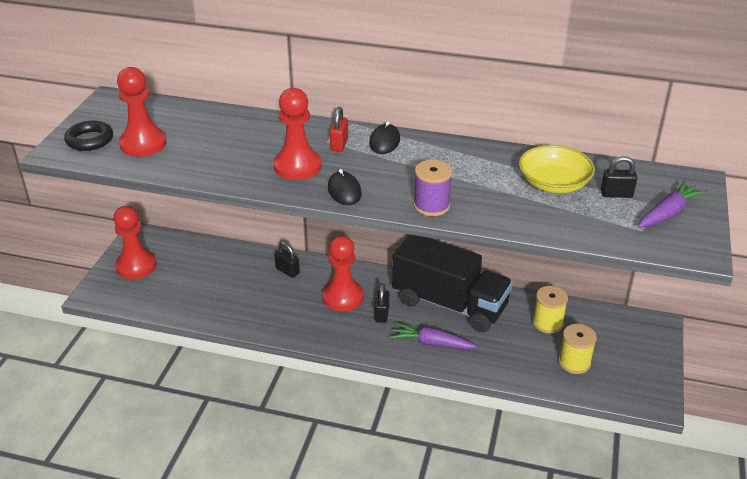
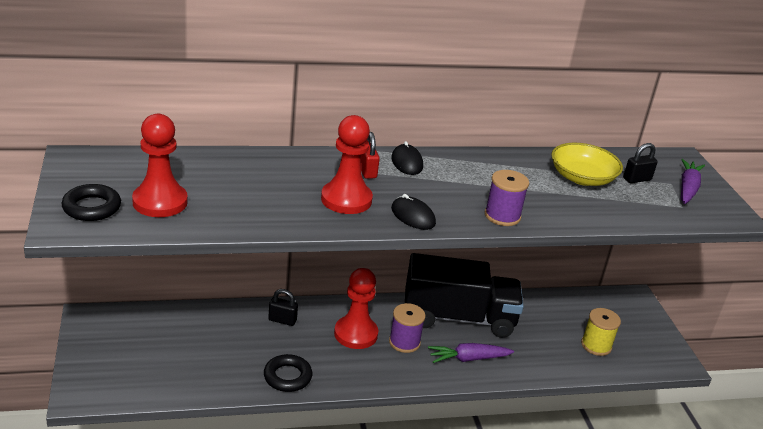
camera: 30 degrees left, 5 degrees down
red pawn [114,206,156,279] -> none
black padlock [375,283,389,323] -> purple spool [389,303,426,353]
yellow spool [532,286,568,334] -> none
none -> black ring [264,354,312,392]

